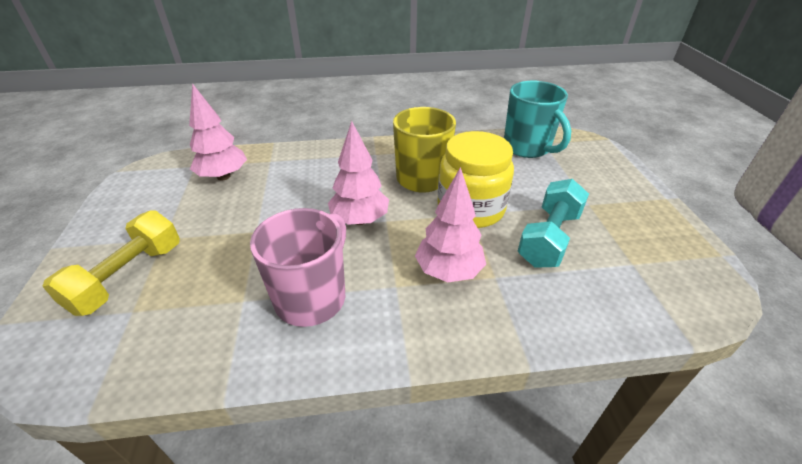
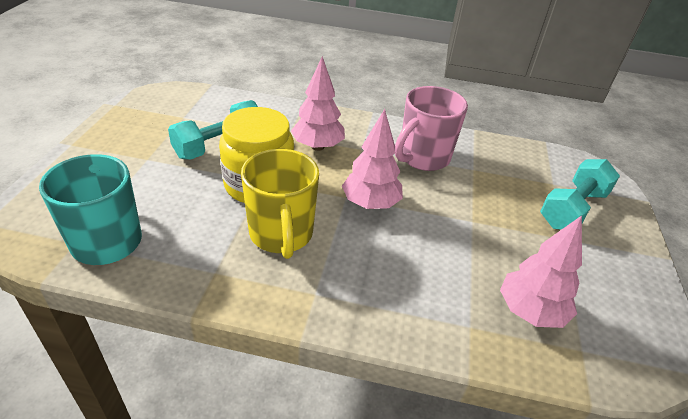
camera: 165 degrees left, 0 degrees up
yellow dumbbell [42,210,180,316] -> turquoise dumbbell [540,159,620,230]

